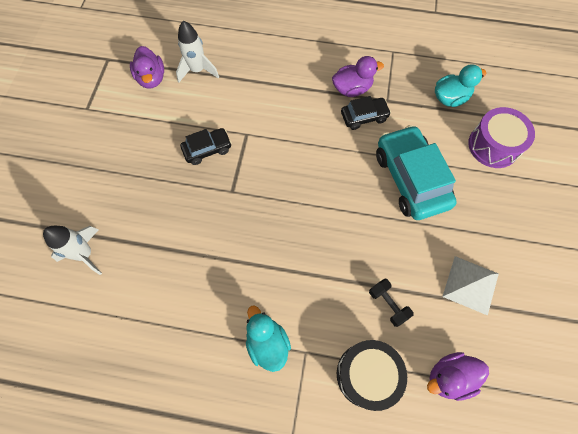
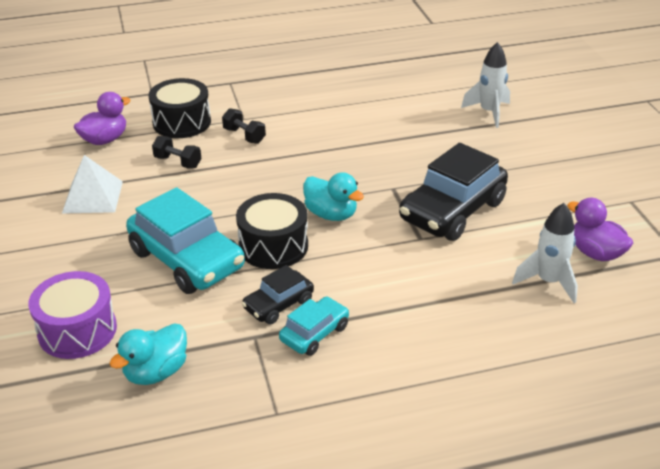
camera: 155 degrees right, 30 degrees down
black car [180,128,232,165] -> black car [399,143,508,241], size x1.91
turquoise duck [246,305,291,372] -> turquoise duck moved to [303,172,364,221]
purple duck [332,56,384,97] -> turquoise car [279,297,349,356]
none -> black dumbbell [222,108,266,144]
none -> black drum [236,193,308,269]

